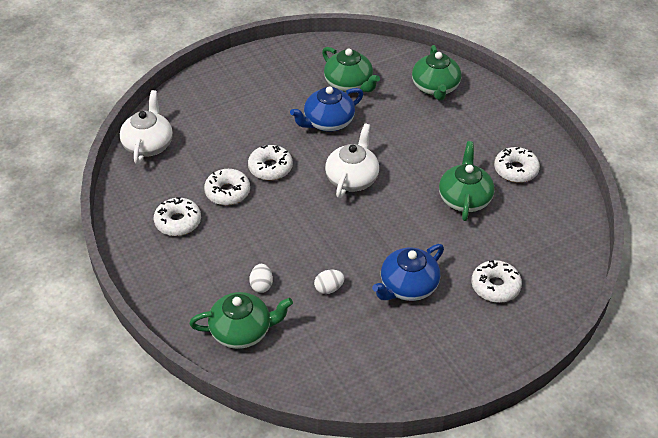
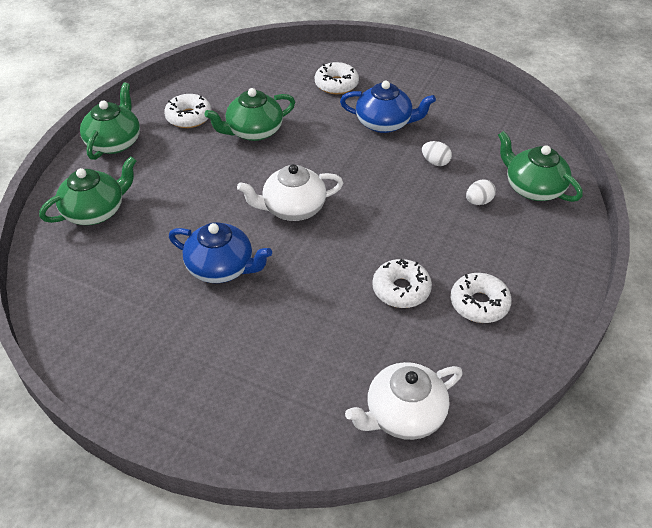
camera: 125 degrees left, 0 degrees up
white donut [248,145,293,180] -> none
green teapot [322,47,380,92] -> green teapot moved to [80,82,140,160]

